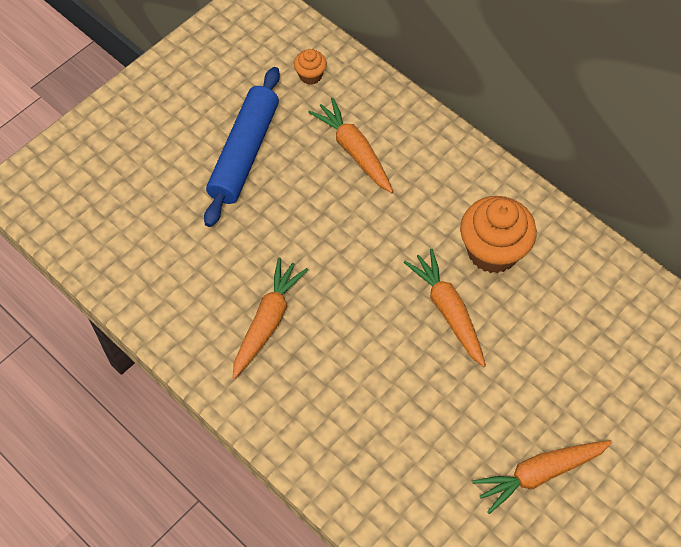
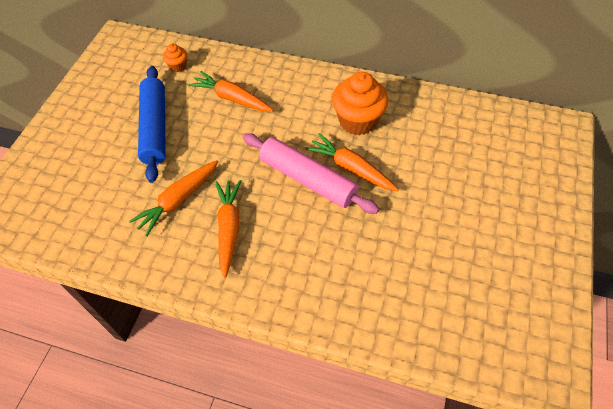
camera: 25 degrees left, 5 degrees down
orange carrot [473,440,612,514] -> orange carrot moved to [129,160,218,236]
none -> pink rolling pin [243,133,379,214]

